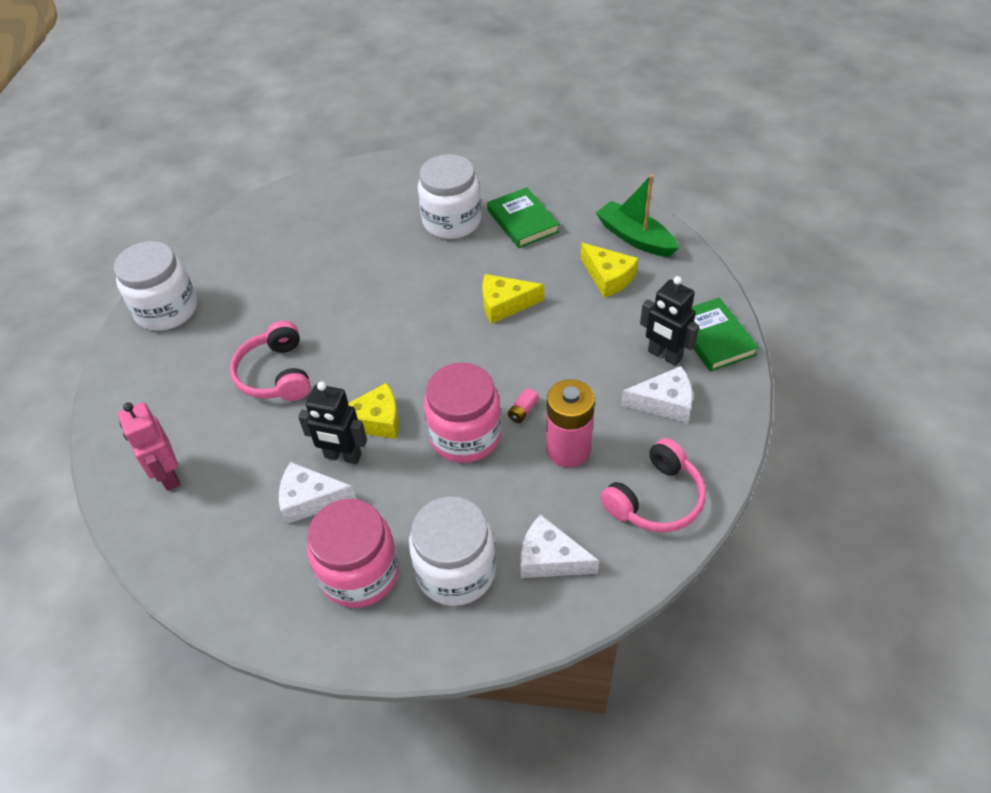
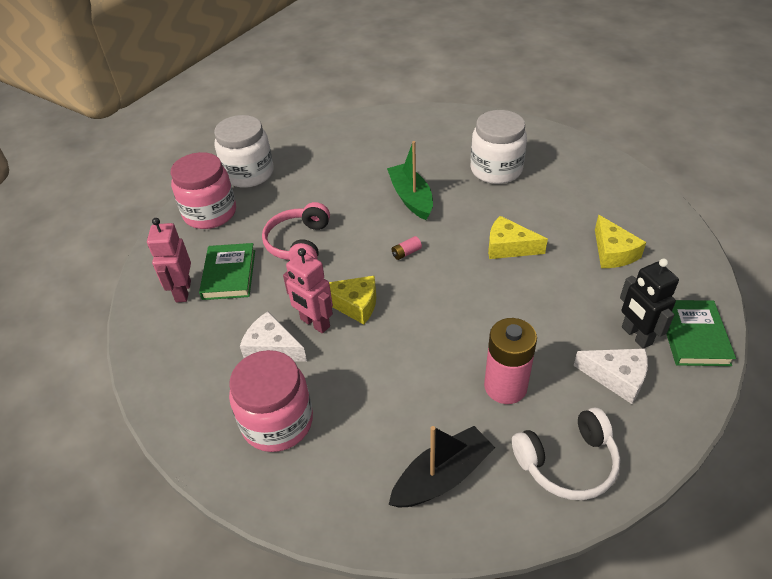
camera: 25 degrees right, 5 degrees down
black robot [298,381,367,464] -> pink robot [283,248,333,333]
white jar [409,496,496,606] -> none
pink jar [424,363,501,463] -> pink jar moved to [170,152,236,229]
green book [487,187,559,248] -> green book moved to [199,243,255,300]
pink battery [508,388,539,423] -> pink battery moved to [392,236,422,260]
white cheese [520,514,599,578] -> black boat [389,426,495,508]
green boat [596,175,679,257] -> green boat moved to [387,141,433,220]
pink headphones [600,438,706,533] -> white headphones [512,407,620,500]

